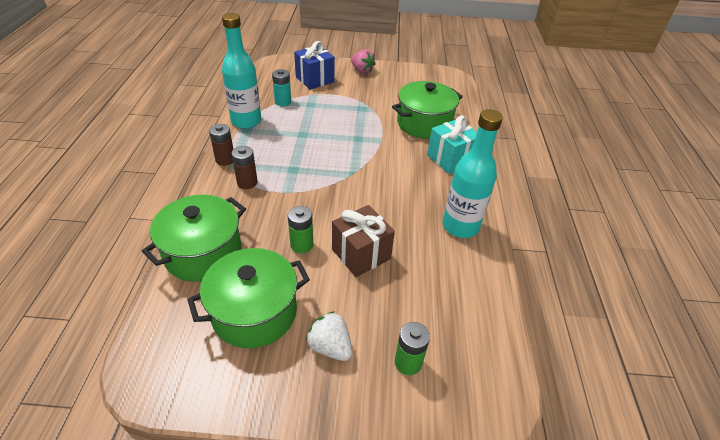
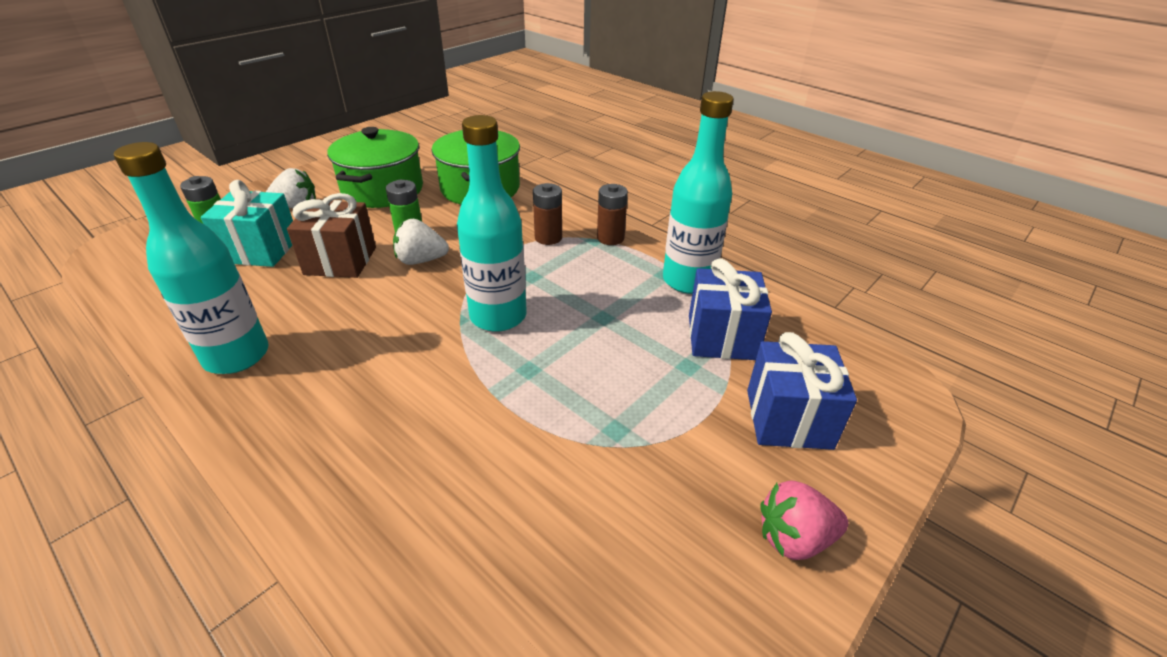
camera: 130 degrees right, 5 degrees down
turquoise battery [272,69,291,106] -> blue gift [689,259,772,360]
green pot [392,81,463,139] -> none
turquoise gift [427,116,477,174] -> turquoise gift moved to [201,180,293,267]
none -> white strawberry [393,219,449,265]
none -> turquoise bottle [457,115,527,332]

